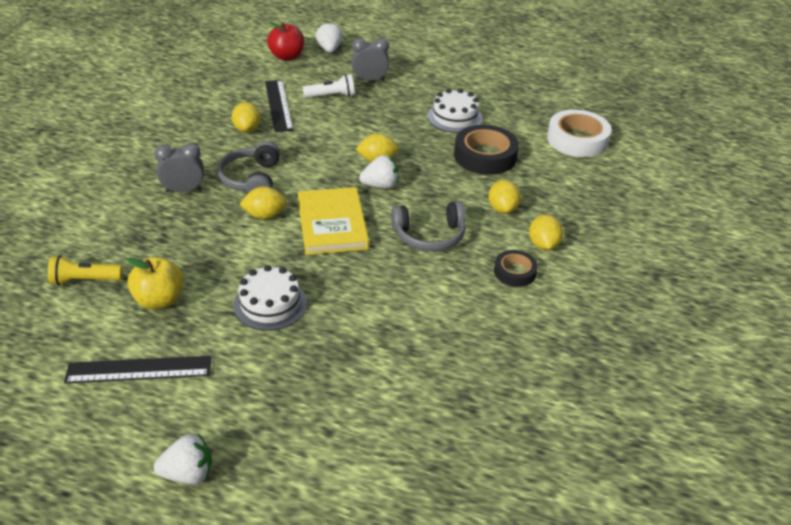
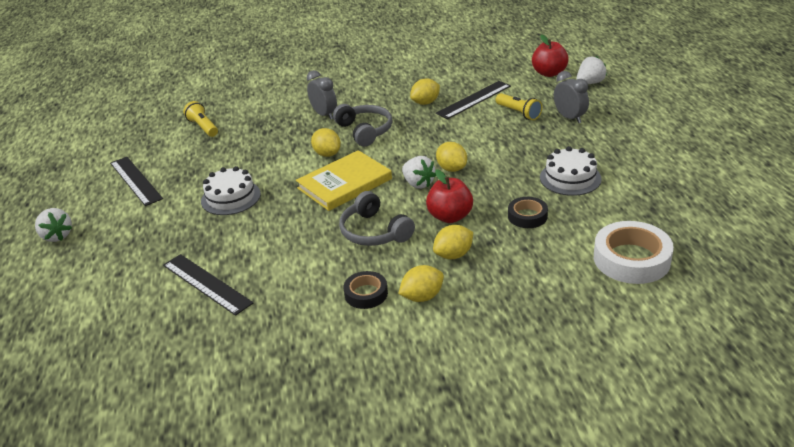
camera: 65 degrees right, 5 degrees down
yellow apple [127,257,183,309] -> none
grey headphones [217,141,280,193] -> grey headphones turned 90 degrees clockwise [333,104,393,146]
white flashlight [303,74,355,98] -> yellow flashlight [496,93,542,120]
black tape [454,125,519,175] -> black tape [508,197,548,228], size x0.57
none -> black ruler [163,254,253,316]
none -> red apple [426,169,473,223]

